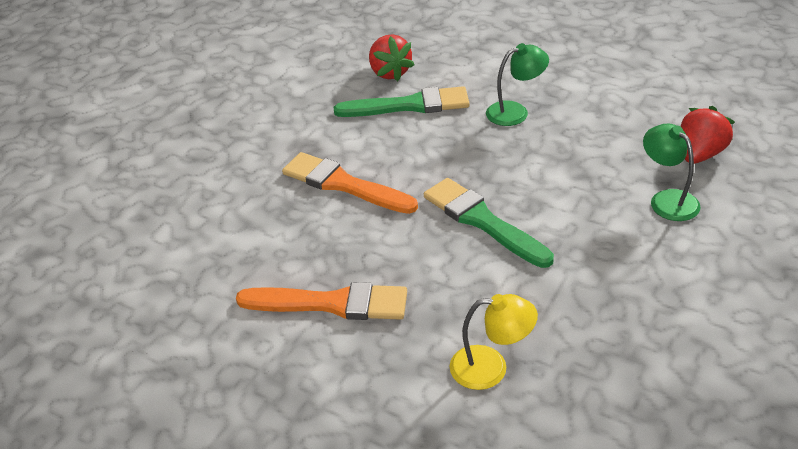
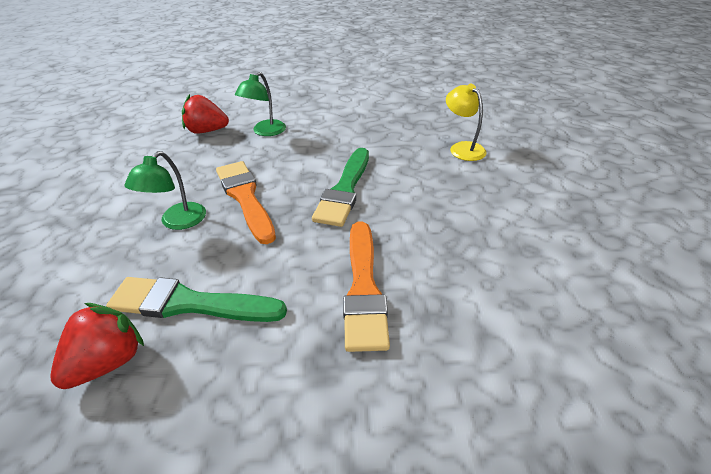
camera: 125 degrees left, 0 degrees up
orange brush [236,282,407,320] -> orange brush moved to [216,161,276,244]
green brush [334,86,470,117] -> green brush turned 45 degrees counterclockwise [106,277,287,322]
green lamp [486,43,549,126] -> green lamp turned 105 degrees counterclockwise [124,151,206,230]

